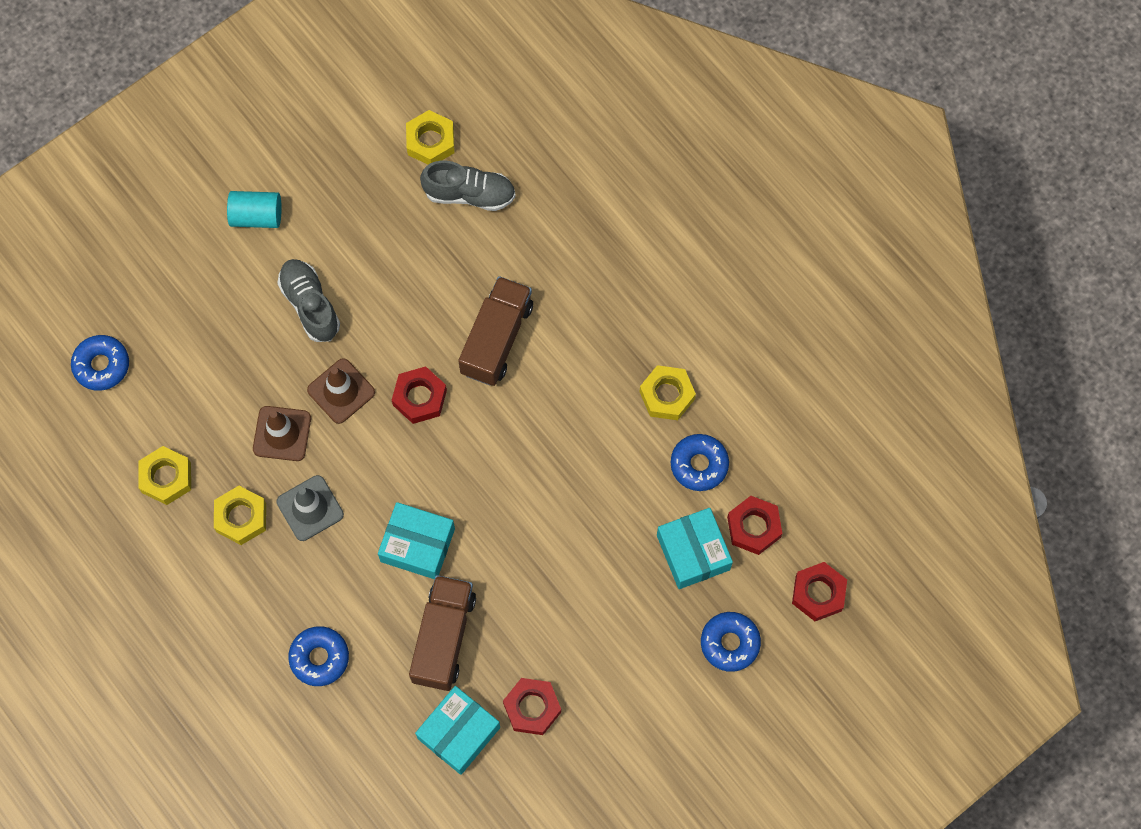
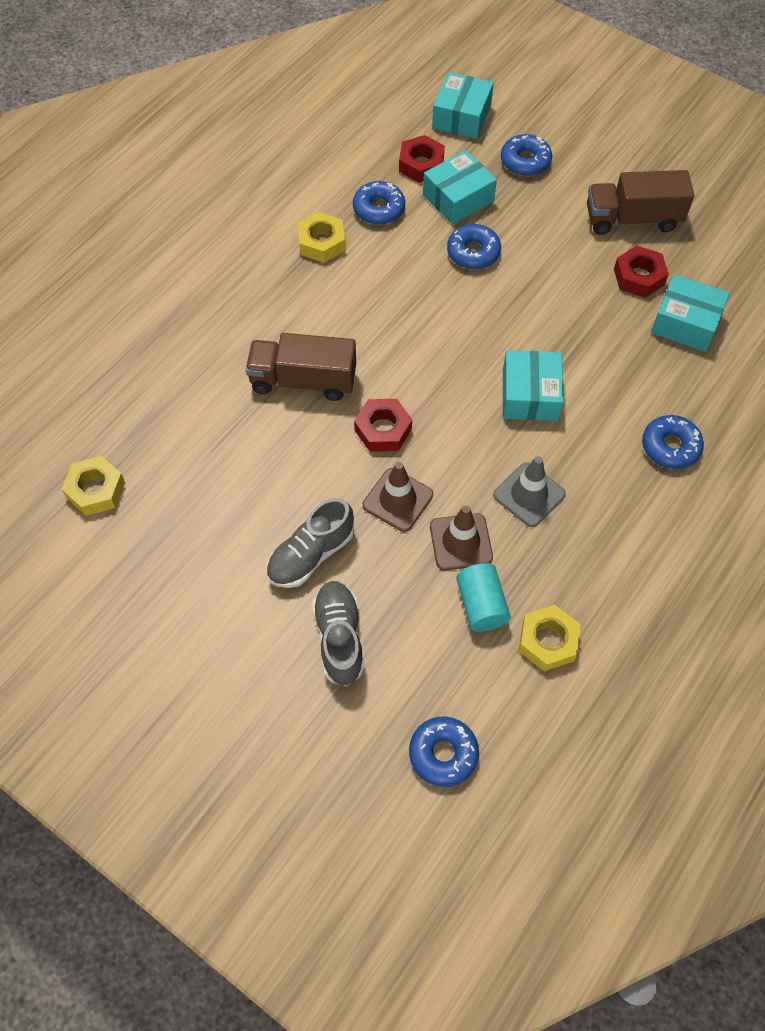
camera: 105 degrees left, 10 degrees down
yellow nut [214,486,266,545] -> none
turquoise cylinder [227,191,282,228] -> turquoise cylinder moved to [456,563,511,632]
brown truck [409,575,476,691] -> brown truck moved to [587,170,694,235]
grey shoe [420,161,516,211] -> grey shoe moved to [312,581,364,686]
red nut [792,562,847,621] -> turquoise box [432,72,494,139]
none -> blue donut [447,224,501,269]

